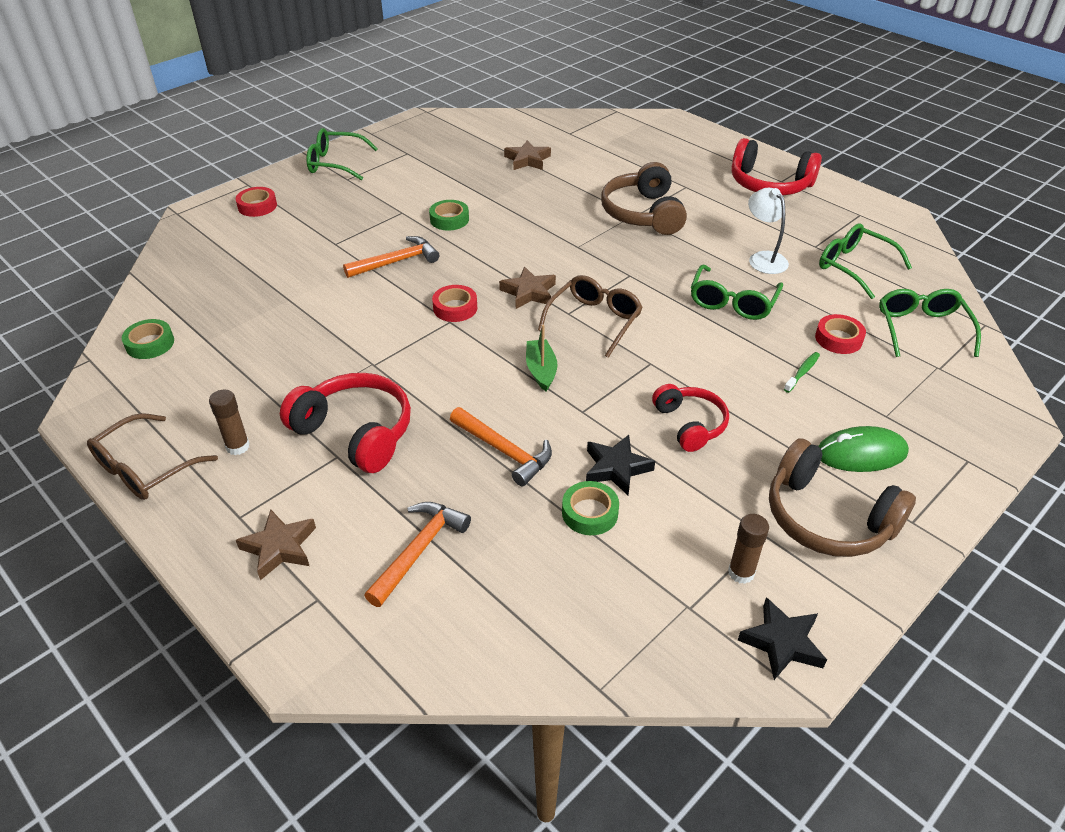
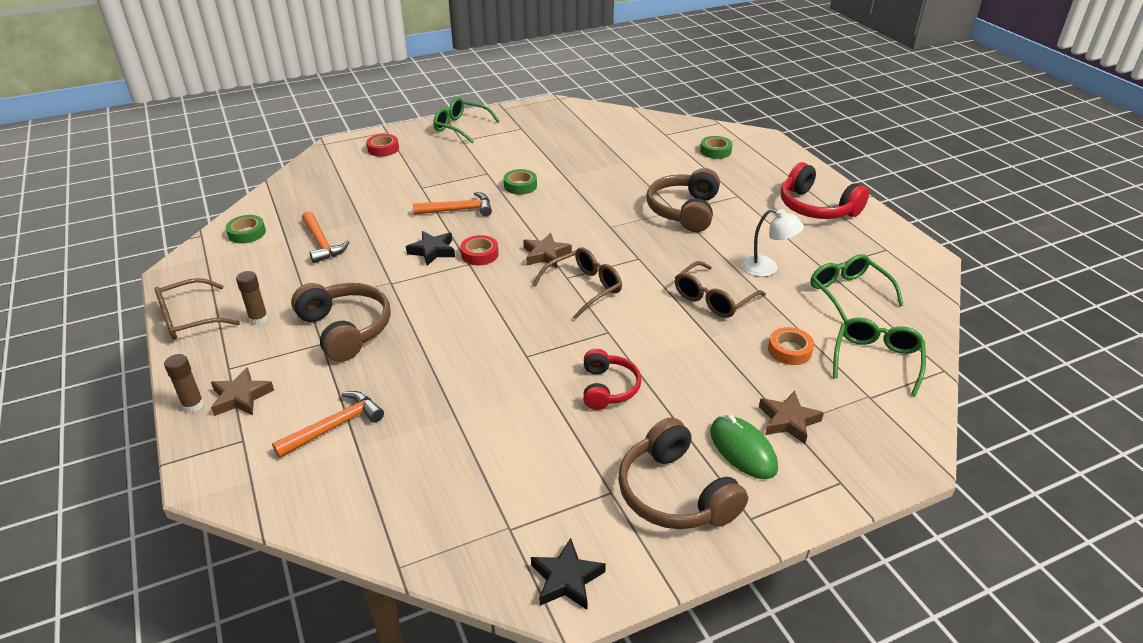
camera: 20 degrees right, 5 degrees down
red headphones [280,373,411,473] -> brown headphones [291,283,391,362]
orange hammer [450,407,552,486] -> orange hammer moved to [302,211,350,263]
brown star [504,140,551,170] -> brown star moved to [759,391,824,444]
green boat [526,325,557,391] -> none
green tape [562,481,619,535] -> green tape moved to [700,136,732,159]
black star [586,435,655,495] -> black star moved to [406,231,455,266]
green glasses [691,265,783,320] -> brown glasses [675,261,766,318]
brown glue stick [728,514,769,584] -> brown glue stick moved to [164,354,204,413]
white lamp [748,188,789,274] -> white lamp turned 120 degrees clockwise [741,209,804,277]
green toothbrush [784,352,820,393] -> none
red tape [815,314,866,354] -> orange tape [768,327,814,365]
green mouse [819,426,909,472] -> green mouse turned 45 degrees clockwise [710,415,778,479]

